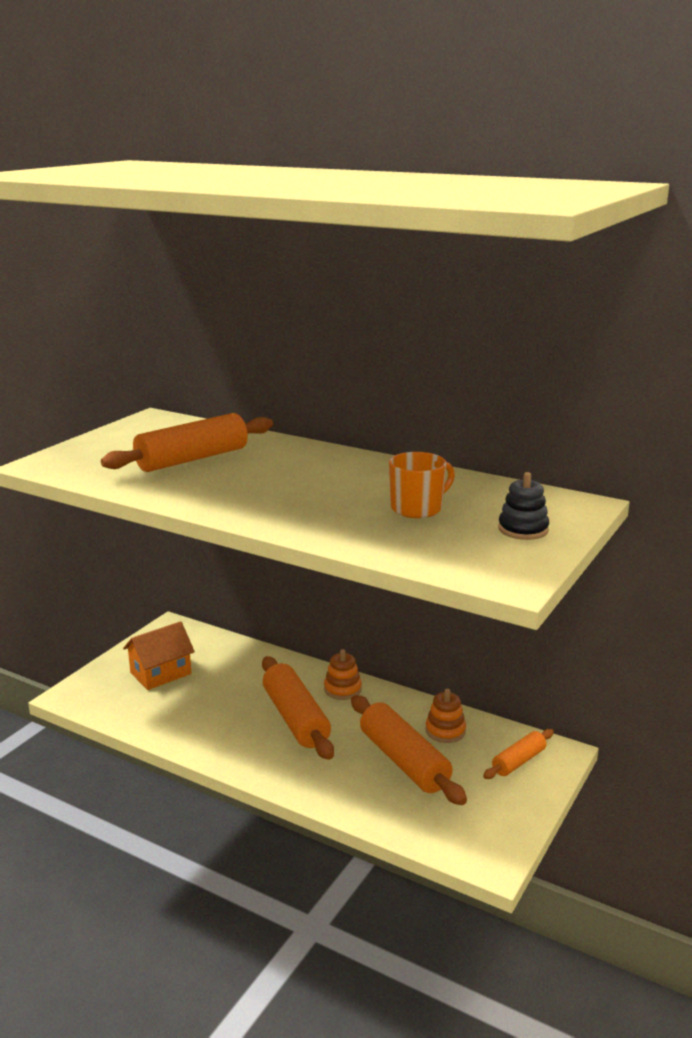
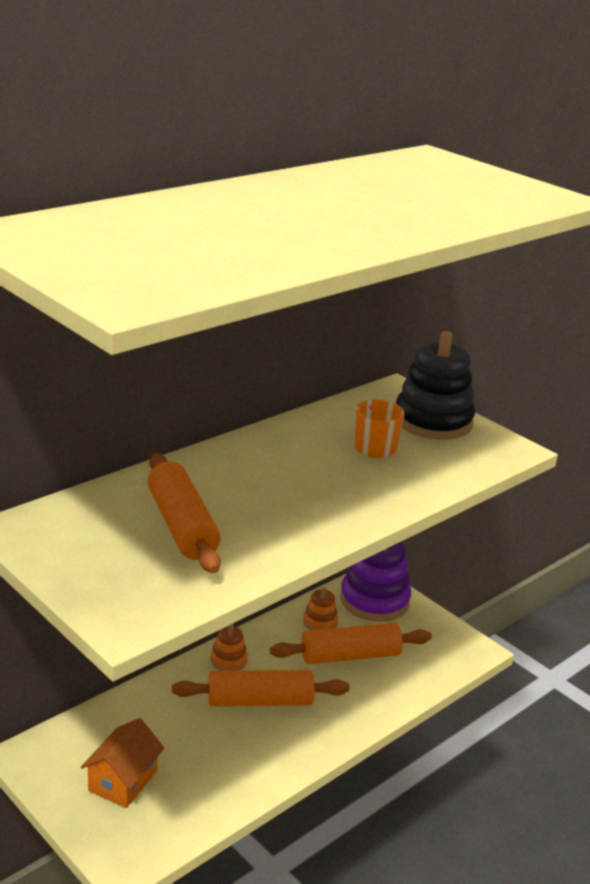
camera: 75 degrees left, 5 degrees up
orange house [123,621,195,690] -> orange house turned 45 degrees clockwise [81,718,164,808]
orange rolling pin [483,729,554,779] -> purple stacking toy [340,542,411,622]
black stacking toy [498,472,549,540] -> black stacking toy [396,331,475,440], size x2.07

